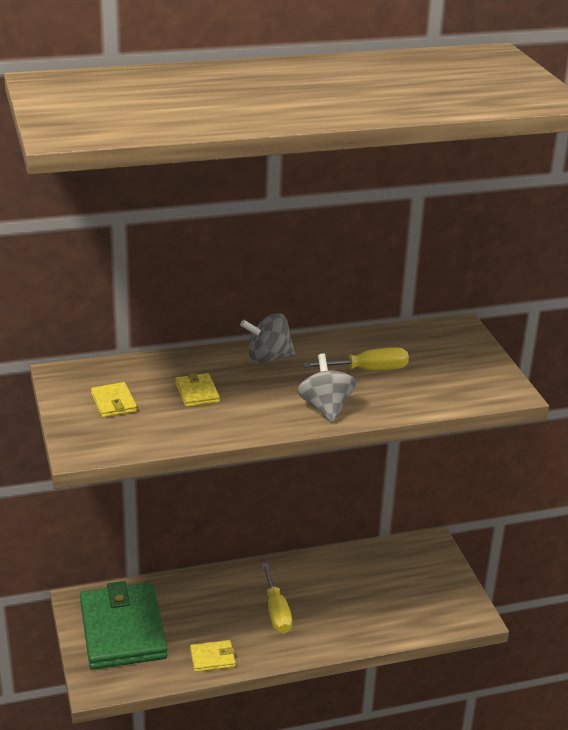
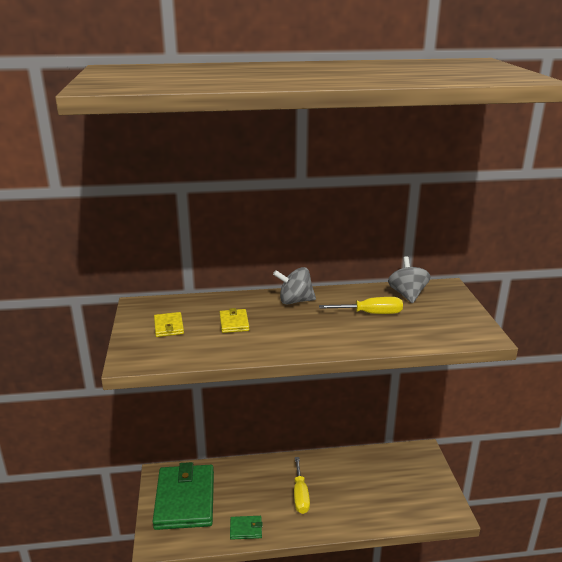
camera: 10 degrees right, 5 degrees down
yellow wallet [190,640,236,672] -> green wallet [230,516,263,540]
grey spinning top [297,354,356,423] -> grey spinning top moved to [388,256,431,303]

